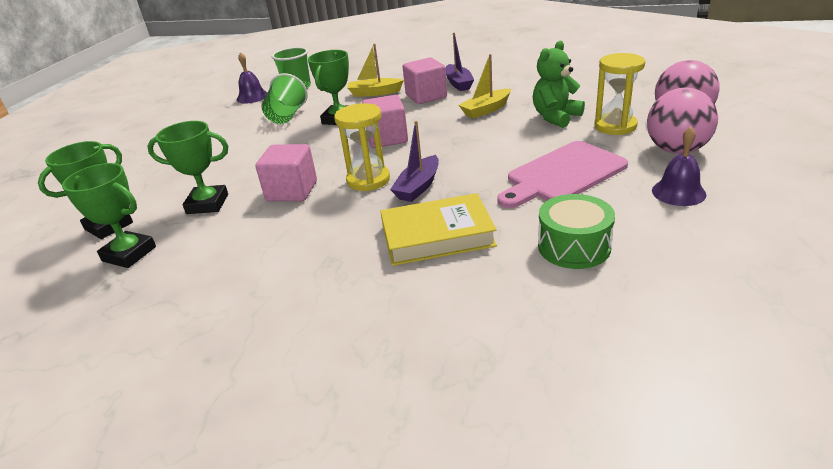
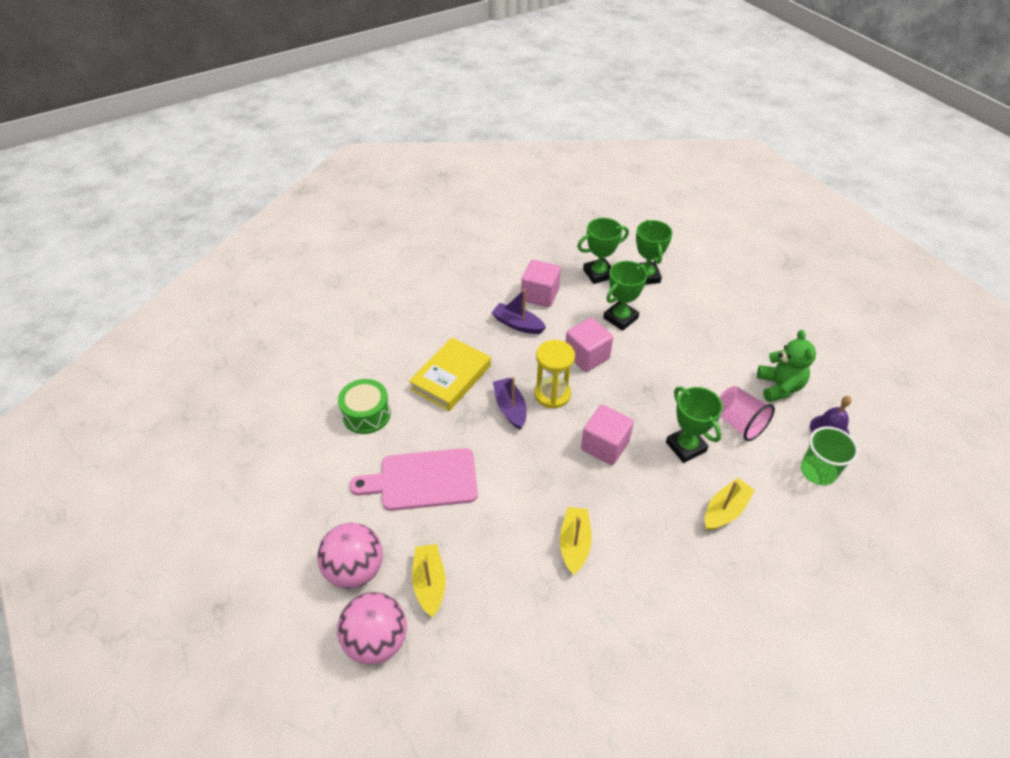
camera: 130 degrees right, 15 degrees up
green cup [262,73,308,124] -> pink cup [719,386,775,441]
pink cube [403,57,447,104] -> pink cube moved to [521,260,561,307]
purple boat [445,32,474,91] -> purple boat moved to [491,289,546,334]
pink cutting board [497,141,628,208] -> pink cutting board turned 105 degrees counterclockwise [349,448,478,511]
green teddy bear [533,41,585,128] -> green teddy bear moved to [757,330,816,402]
yellow hourglass [594,53,645,135] -> yellow boat [412,544,446,617]
purple bell [652,127,706,206] -> none

